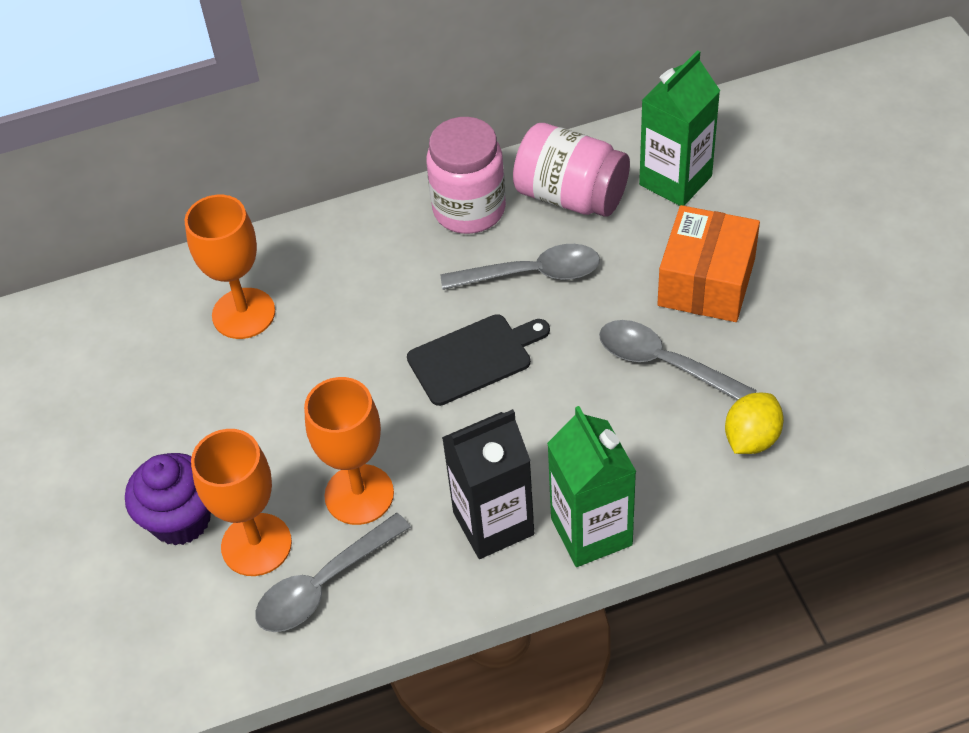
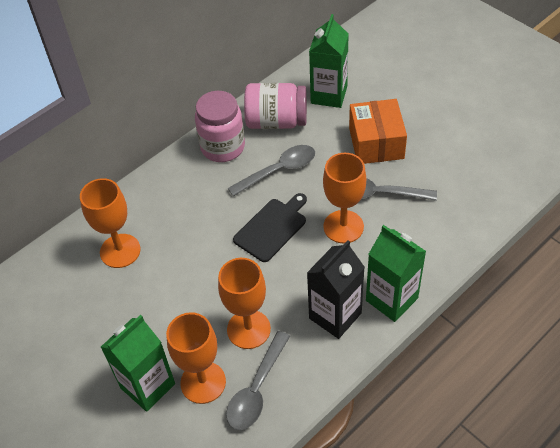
camera: 25 degrees left, 0 degrees up
purple cupcake [125,453,211,546] -> green carton [101,315,175,412]
yellow lemon [725,393,784,454] -> none
none -> orange goblet [323,153,366,244]

